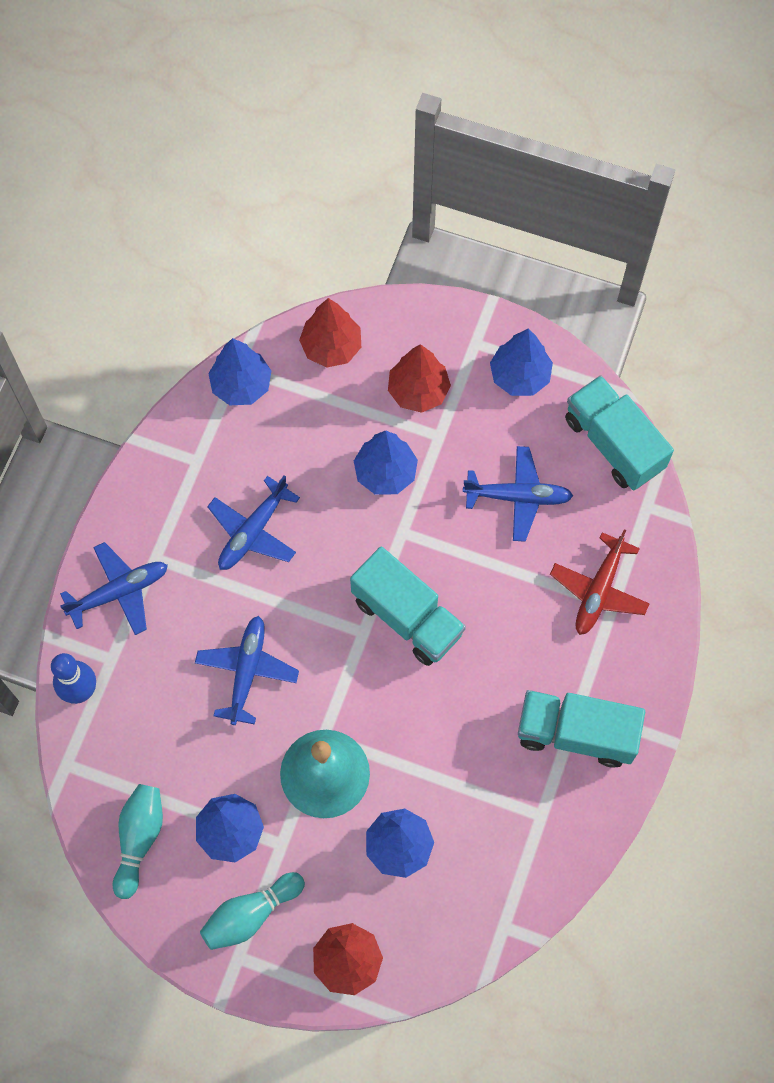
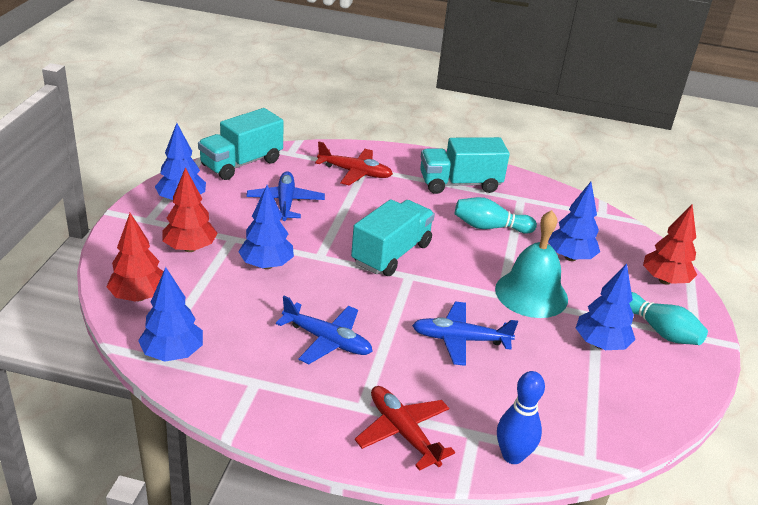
camera: 100 degrees left, 35 degrees down
blue plane [60,542,168,635] -> red plane [355,386,455,471]
turquoise bowling pin [113,784,163,899] -> turquoise bowling pin moved to [455,197,537,234]
turquoise truck [518,690,645,768] -> turquoise truck turned 75 degrees clockwise [420,137,510,194]

